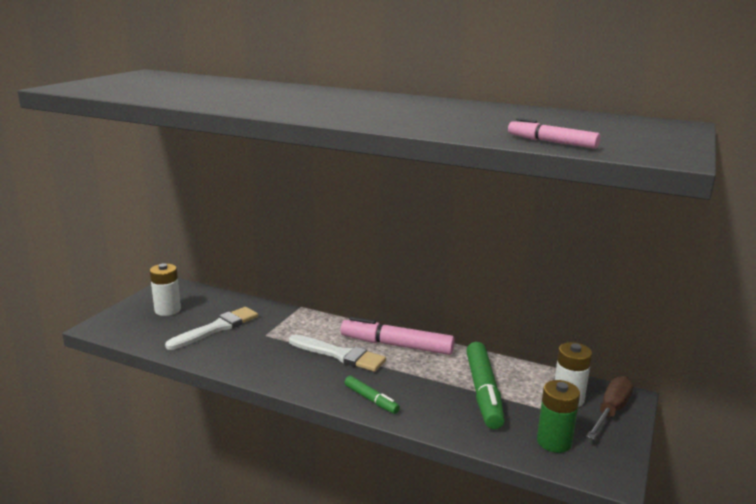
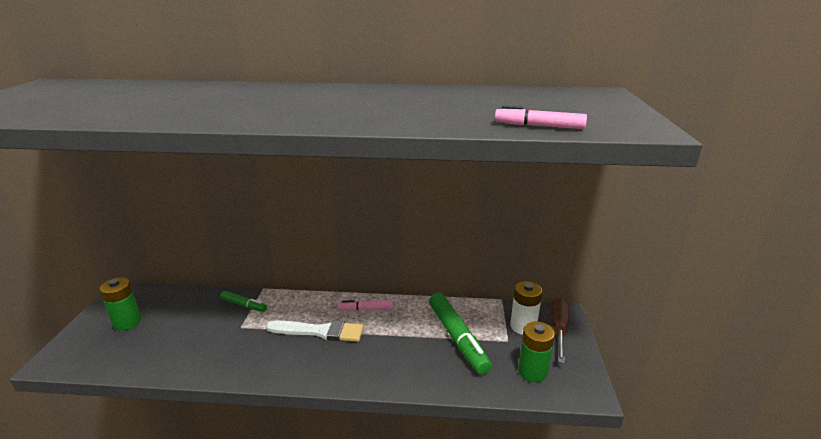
camera: 20 degrees left, 5 degrees up
white battery [150,263,181,316] -> green battery [99,277,141,331]
white brush [165,307,258,350] -> none
pink marker [341,317,455,355] -> pink marker [338,300,393,311], size x0.53
green marker [344,376,400,414] -> green marker moved to [220,291,267,312]

